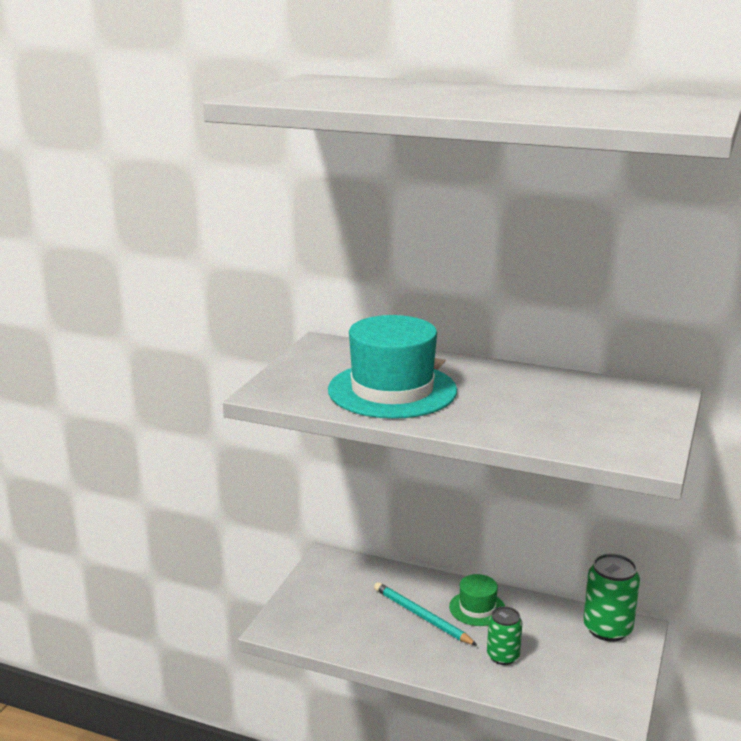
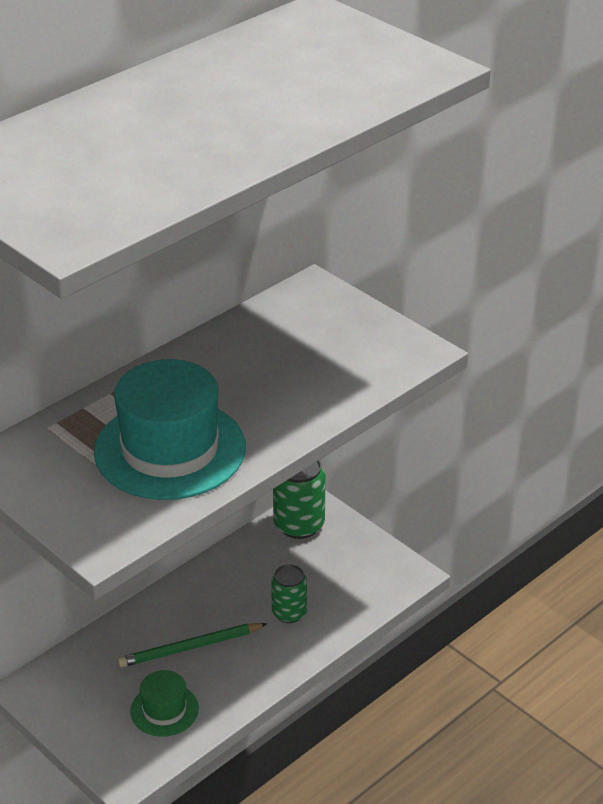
camera: 65 degrees left, 15 degrees up
turquoise pencil [374,582,477,645] -> green pencil [117,623,267,668]
green hat [449,574,505,626] -> green hat moved to [130,670,199,737]

